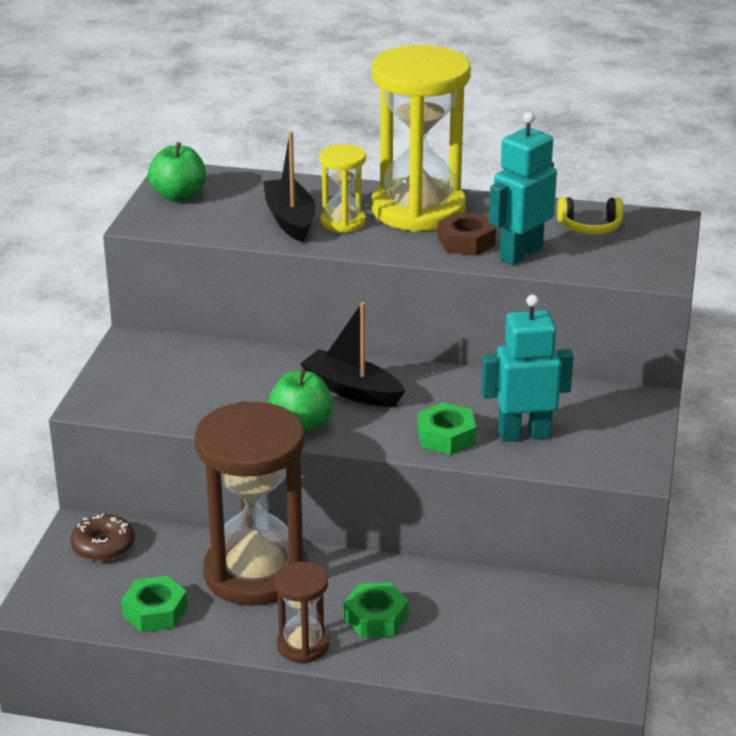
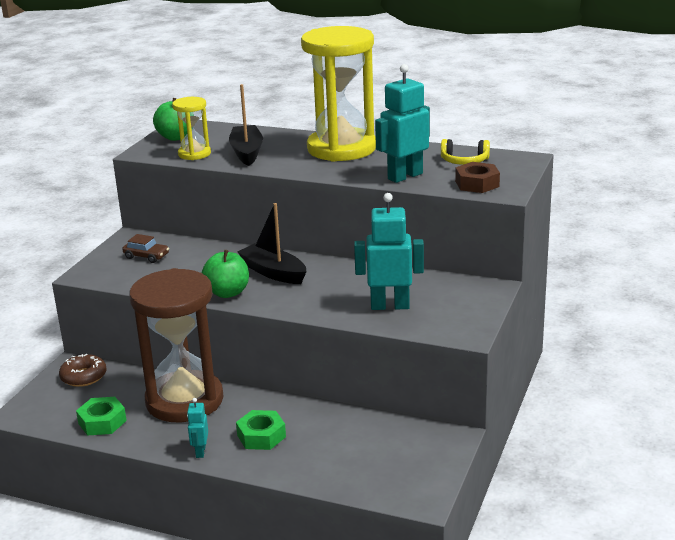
camera: 10 degrees right, 5 degrees down
brown hourglass [275,562,329,663] -> turquoise robot [187,398,208,458]
yellow hourglass [319,144,366,233] -> yellow hourglass moved to [172,97,211,160]
green nut [418,402,476,455] -> none
brown nut [438,212,496,256] -> brown nut moved to [455,162,500,193]
none -> brown car [122,234,169,263]

